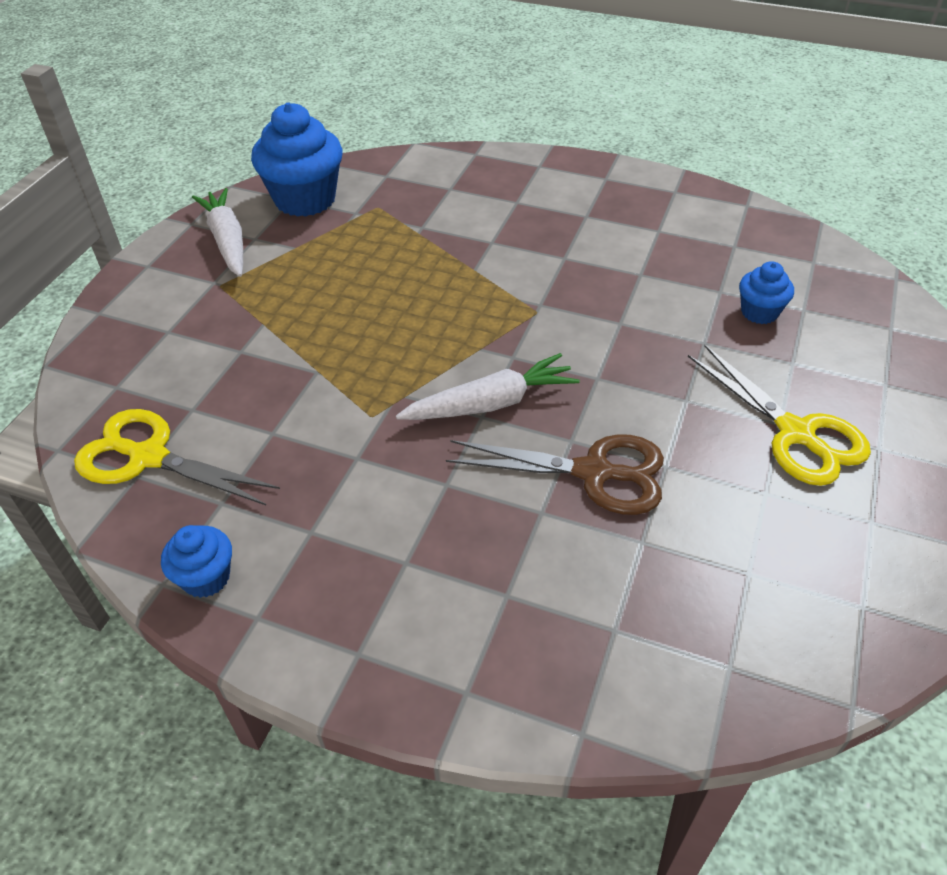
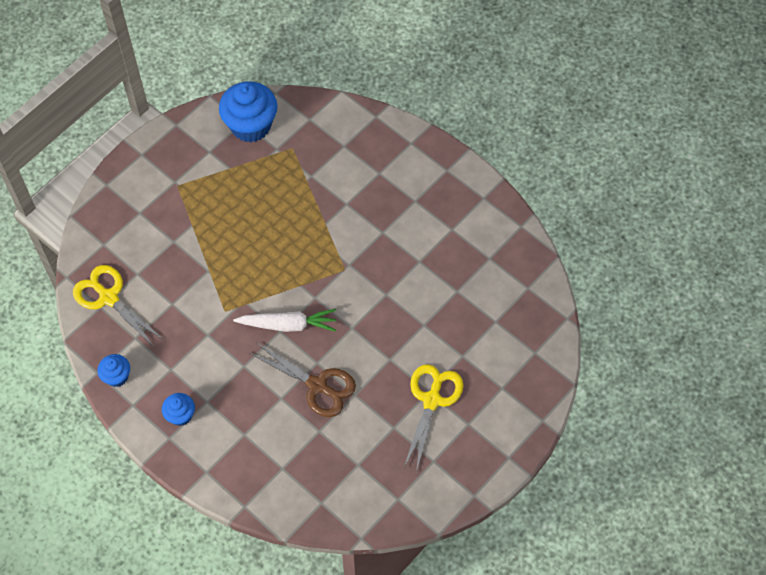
camera: 20 degrees right, 15 degrees up
white carrot [192,188,243,277] -> none
yellow scissors [688,345,871,486] -> yellow scissors turned 150 degrees counterclockwise [403,364,463,472]
blue cupcake [739,261,794,324] -> blue cupcake moved to [162,393,195,426]

